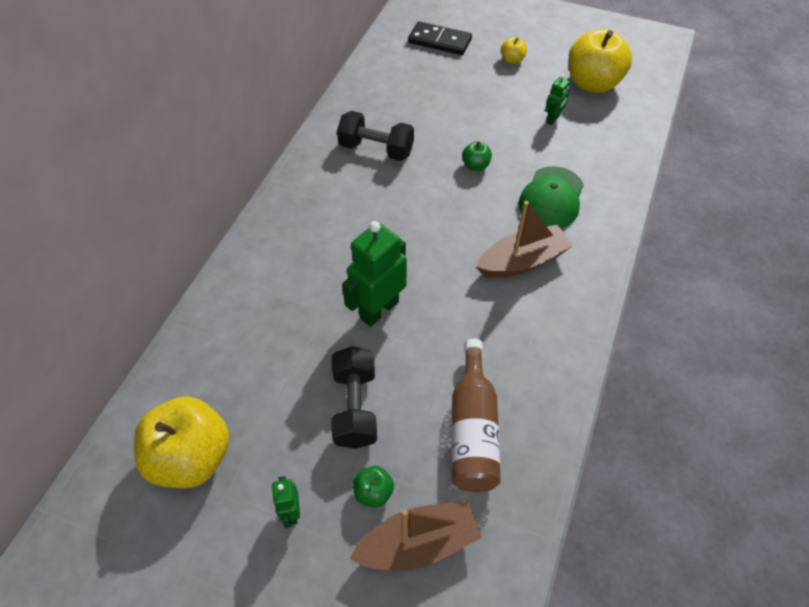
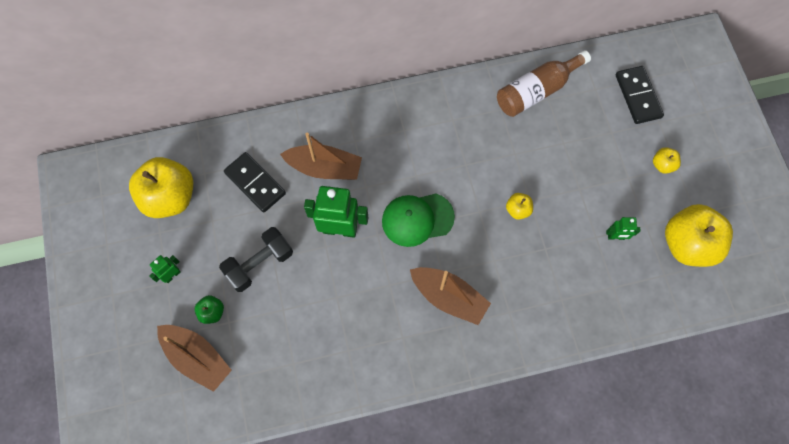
camera: 55 degrees right, 15 degrees up
black dumbbell [337,111,414,161] -> none
brown bottle [452,338,501,492] -> brown bottle moved to [497,50,591,117]
green apple [462,141,492,171] -> yellow apple [506,193,533,220]
green cap [519,166,584,228] -> green cap moved to [382,194,455,247]
none -> black domino [224,152,286,213]
none -> brown boat [280,133,362,180]

